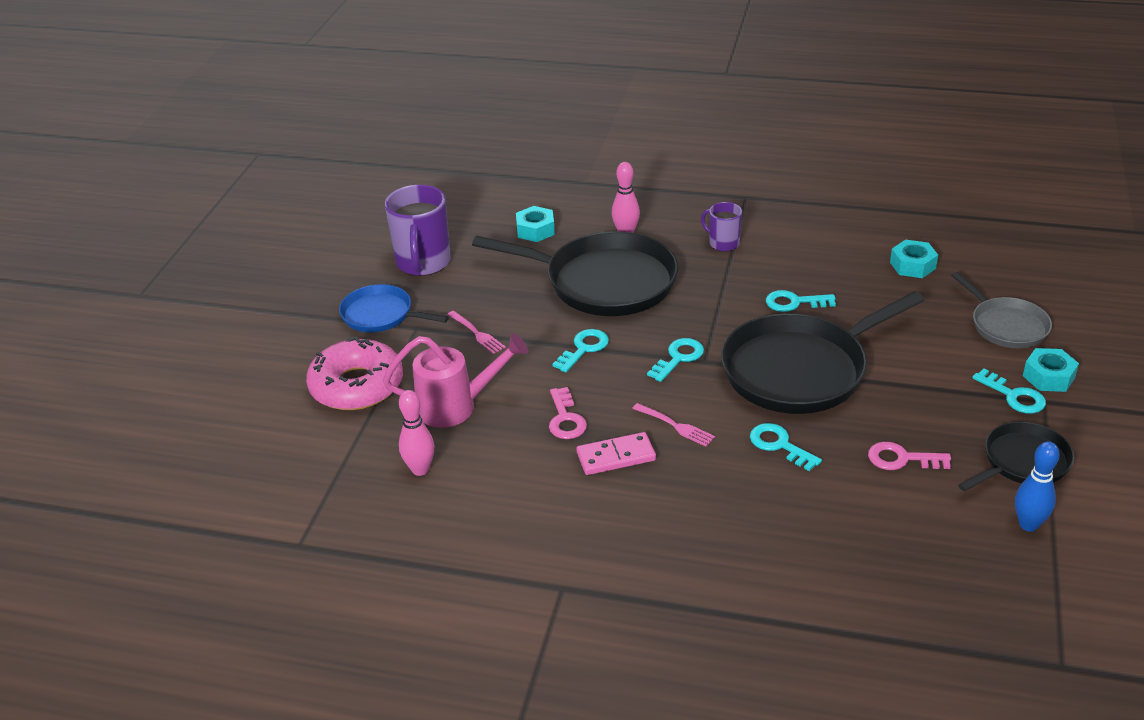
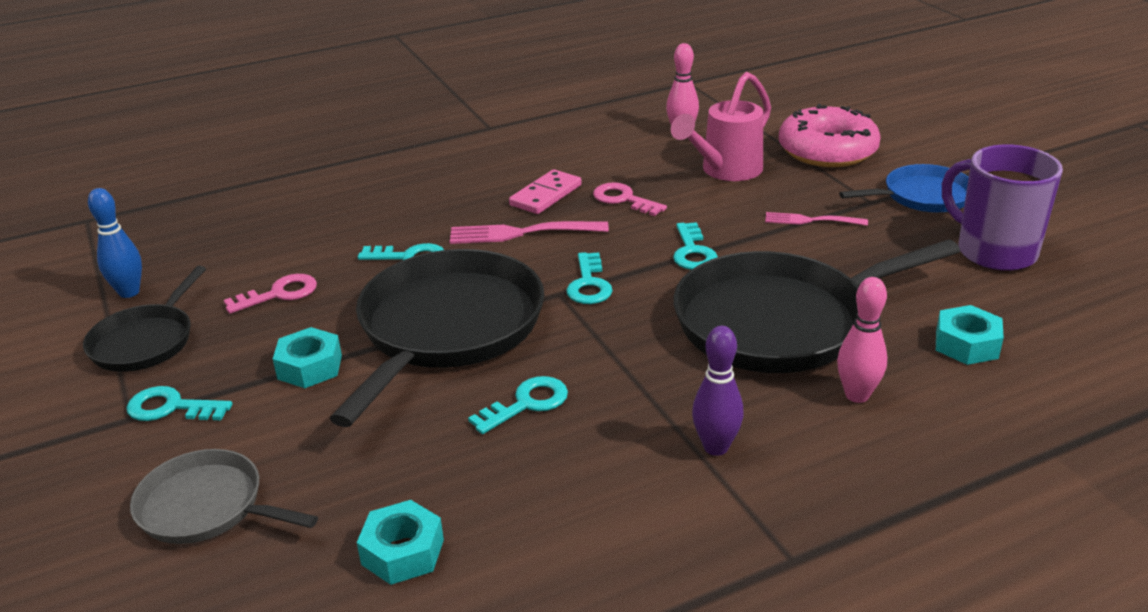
camera: 140 degrees right, 5 degrees down
pink fork [632,403,715,447] -> pink fork [450,221,609,244], size x1.58
purple mug [701,202,742,251] -> purple bowling pin [692,326,744,456]
turquoise nut [1023,348,1079,392] -> turquoise nut moved to [273,327,342,388]

